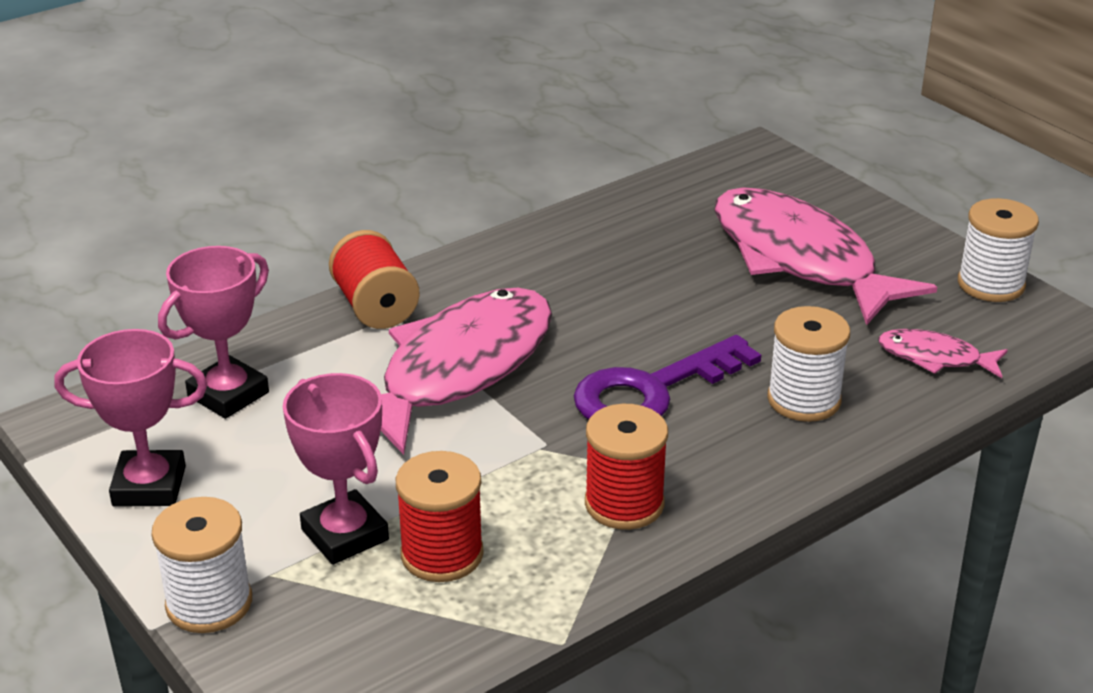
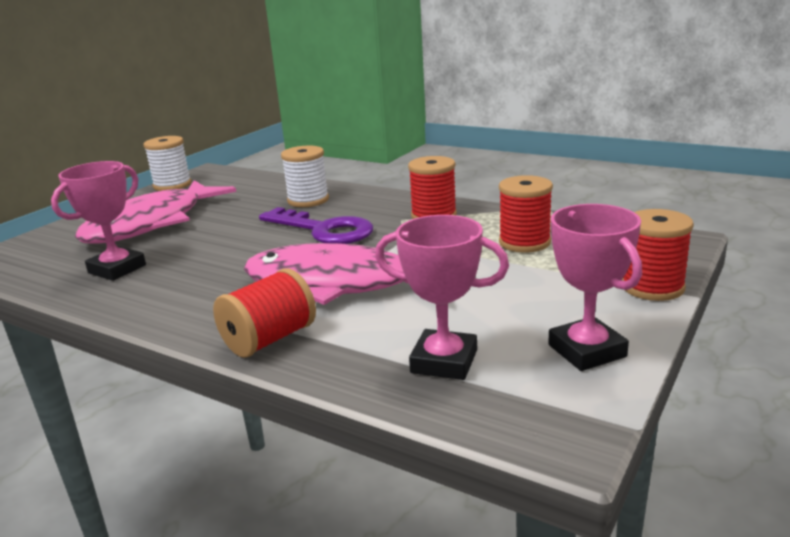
camera: 110 degrees left, 10 degrees down
white spool [151,497,252,633] -> red spool [622,209,694,301]
pink trophy [283,373,389,565] -> pink trophy moved to [51,161,146,281]
pink fish [878,329,1008,378] -> none

